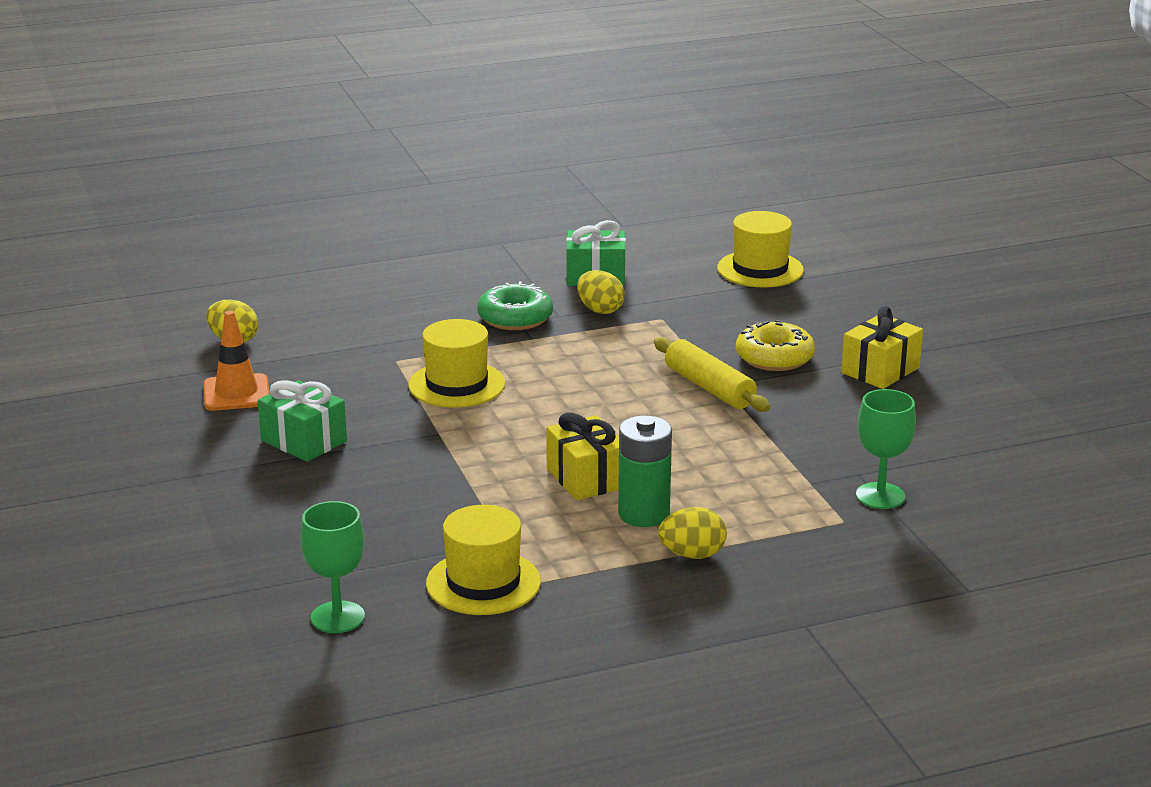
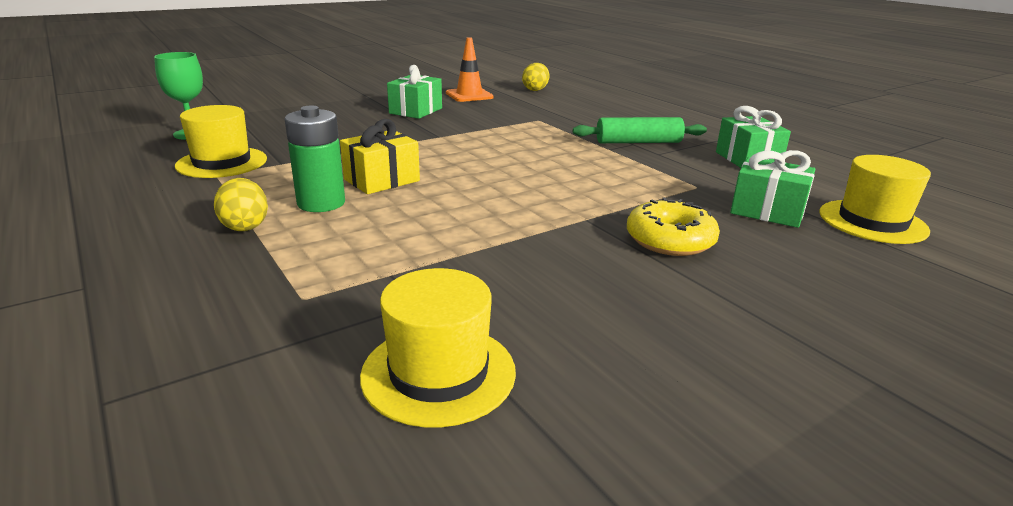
camera: 75 degrees right, 0 degrees up
yellow hat [408,319,505,408] -> yellow hat moved to [360,268,516,427]
green donut [477,281,553,330] -> green rolling pin [573,117,707,143]
yellow egg [577,270,625,314] -> none
yellow rolling pin [654,337,770,412] -> none
yellow gift [841,306,923,389] -> none
green goblet [856,389,916,509] -> none
none -> green gift [730,150,815,228]

